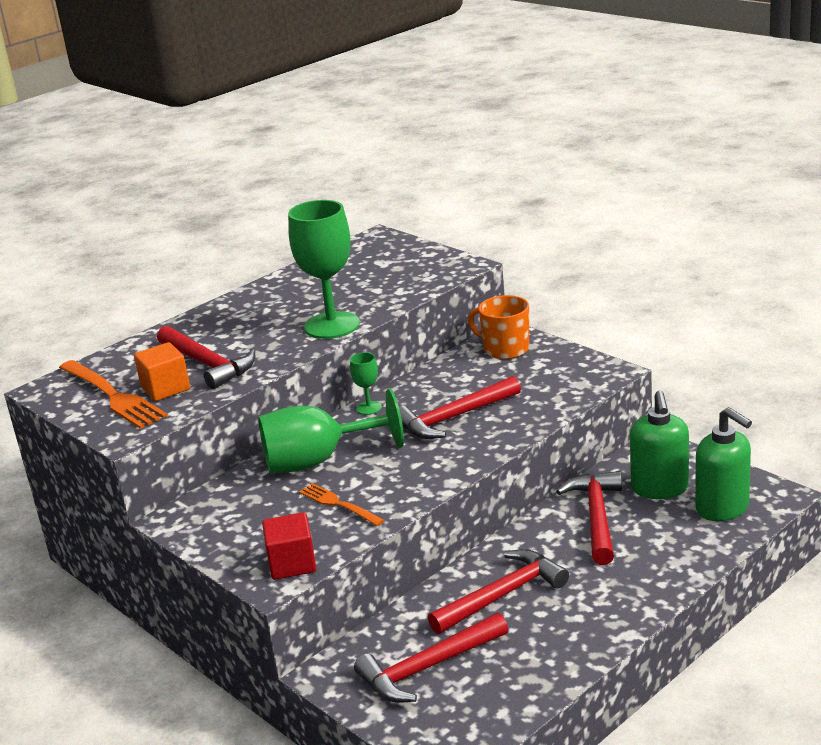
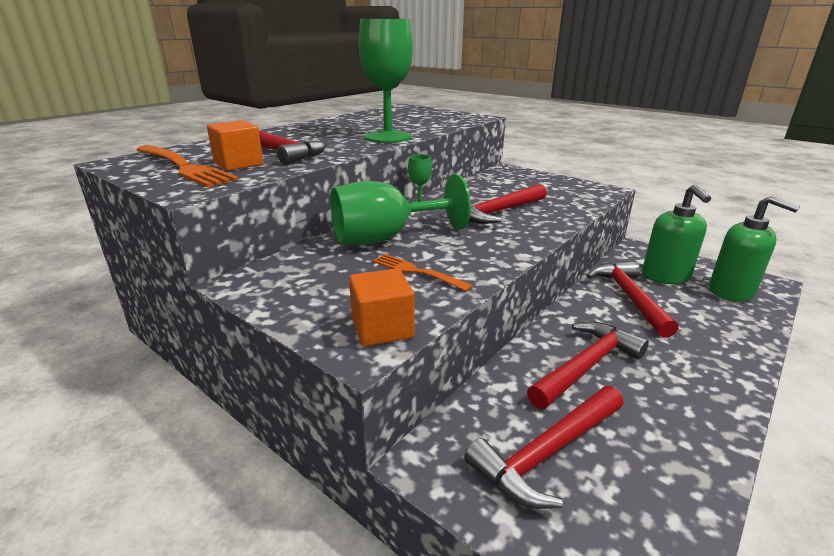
camera: 10 degrees left, 0 degrees up
red cube [262,512,316,580] -> orange cube [349,268,414,346]
orange mug [468,295,529,359] -> none

